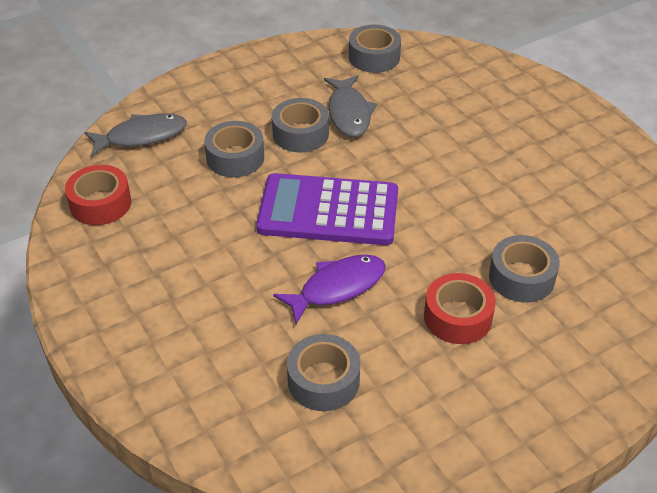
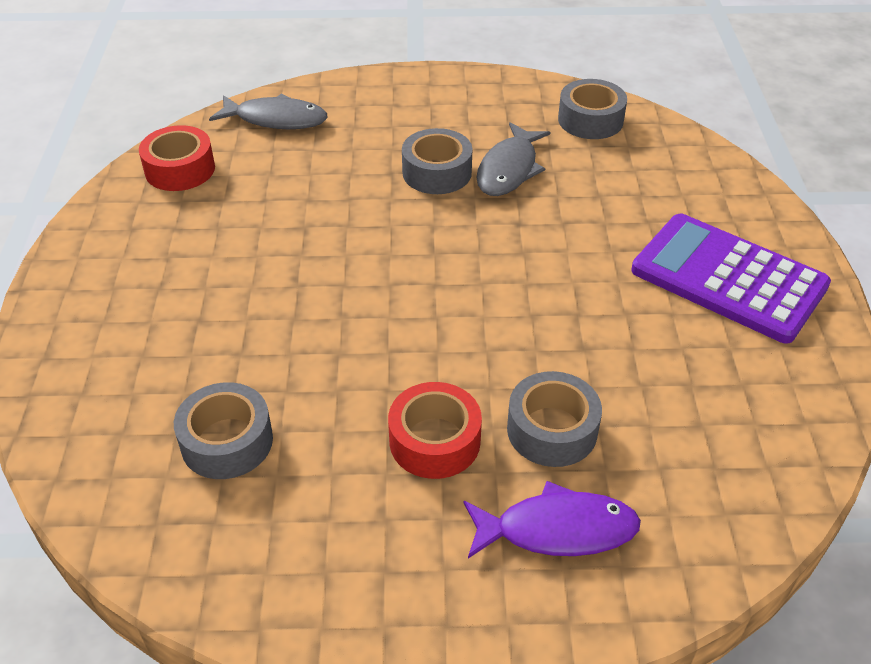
camera: 30 degrees right, 0 degrees up
grey tape [204,121,264,177] -> none
purple calculator [256,173,398,245] -> purple calculator moved to [631,214,831,344]
purple fish [273,255,386,324] -> purple fish moved to [464,481,641,558]

